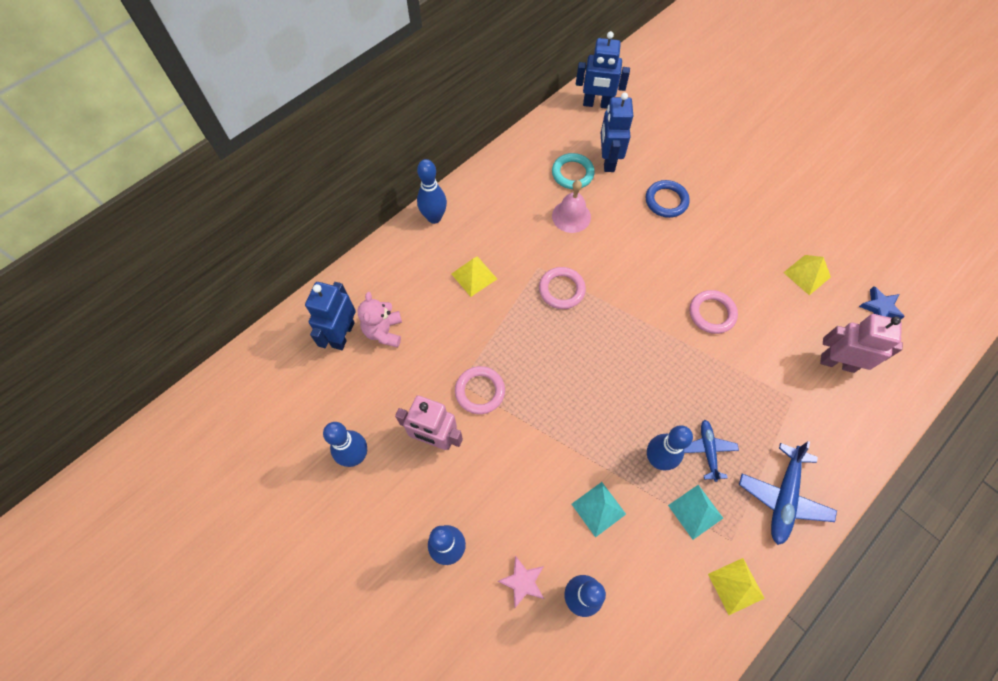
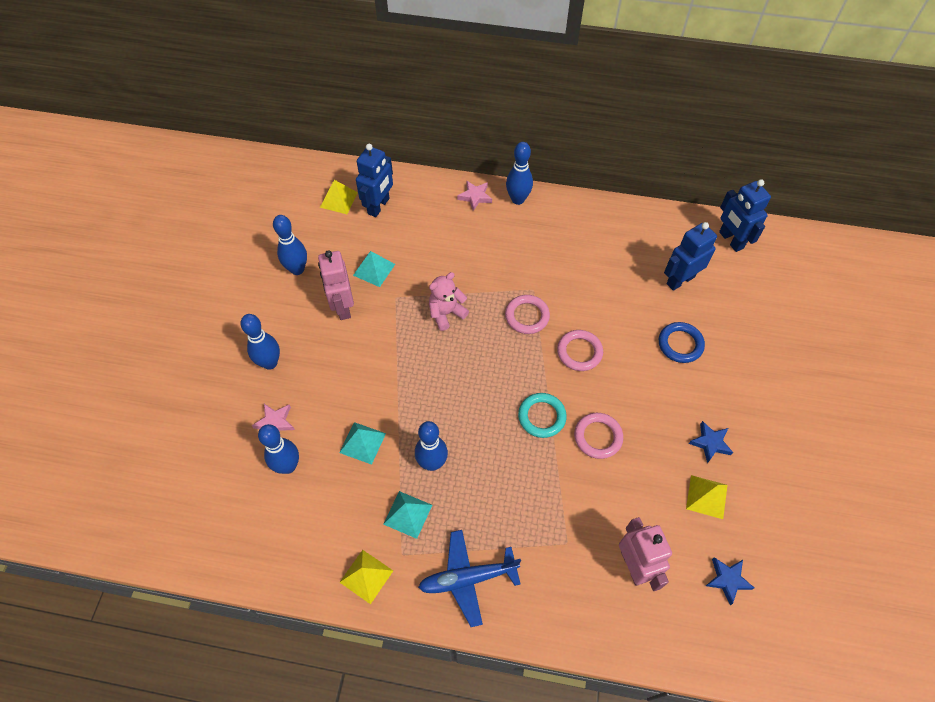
camera: 55 degrees right, 5 degrees down
blue robot [305,282,356,350] -> blue robot turned 135 degrees clockwise [356,144,393,217]
pink teddy bear [357,292,402,347] -> pink teddy bear moved to [429,272,469,331]
yellow pyramid [451,256,497,297] -> yellow pyramid moved to [320,180,358,214]
pink ring [455,366,505,414] -> pink ring moved to [557,330,603,371]
turquoise ring [552,153,595,189] -> turquoise ring moved to [518,393,567,438]
pink bell [552,180,591,233] -> none
blue plane [684,420,739,482] -> none
none -> turquoise pyramid [353,251,395,287]
none -> pink star [457,180,492,211]
none -> blue star [689,421,733,463]

